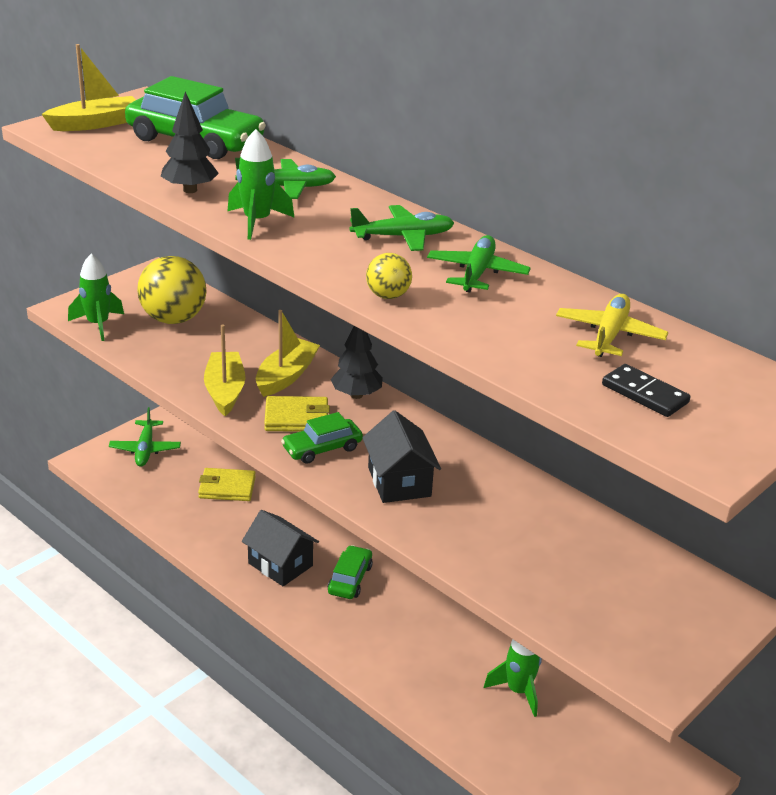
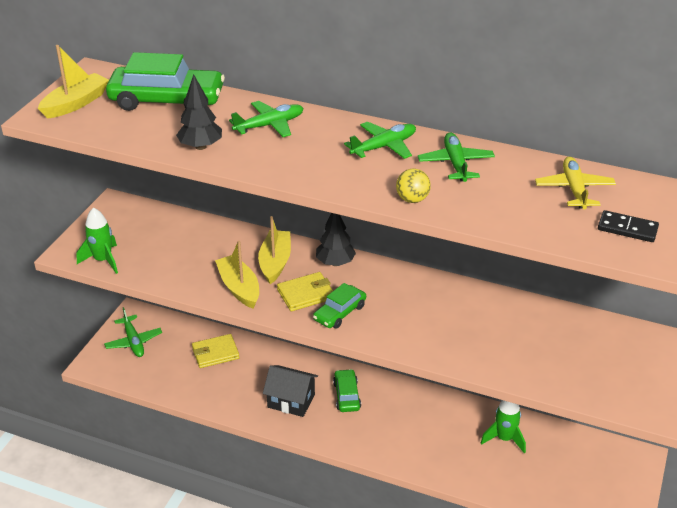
camera: 20 degrees left, 5 degrees up
yellow ball [137,256,206,324] -> none
green rocket [227,129,295,240] -> none
black house [362,410,441,503] -> none

